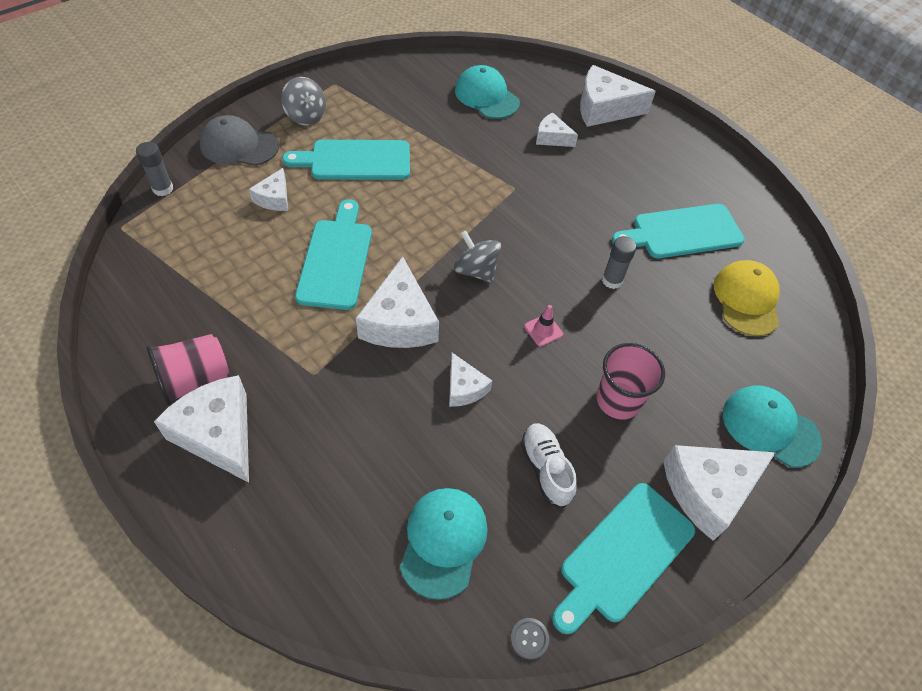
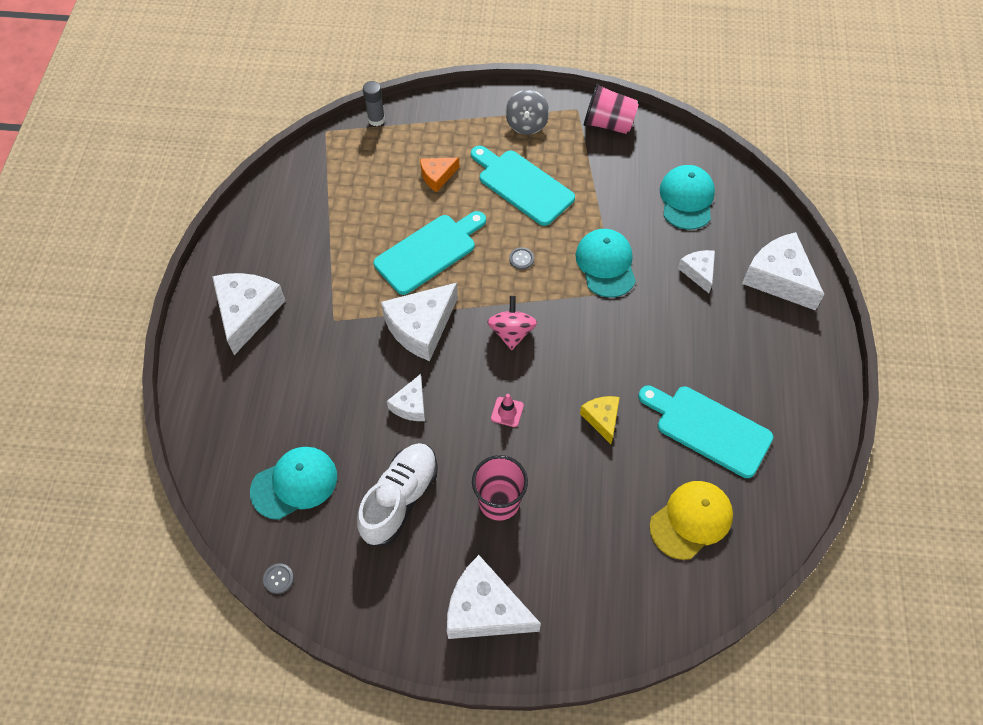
camera: 50 degrees right, 5 degrees up
pink cup [146,334,229,405] -> pink cup moved to [584,83,639,134]
grey cap [200,115,279,166] -> none
white cheese [249,168,288,211] -> orange cheese [420,157,459,192]
grey spinning top [454,230,502,283] -> pink spinning top [487,296,537,350]
white shoe [521,423,577,508] -> white shoe [357,443,438,546], size x1.50
turquoise cutting board [552,483,695,634] -> none
grey glue stick [602,236,637,289] -> yellow cheese [580,396,620,444]
turquoise cap [723,386,822,468] -> turquoise cap moved to [575,229,636,298]
none -> grey button [509,247,534,270]

